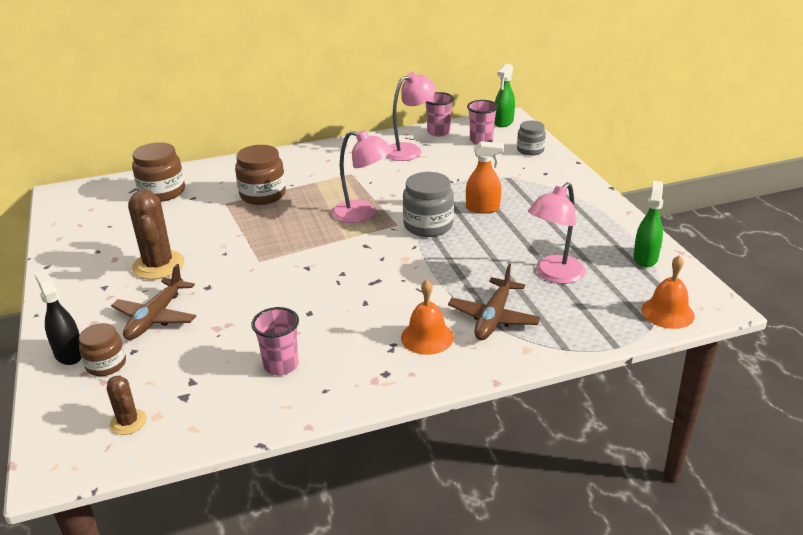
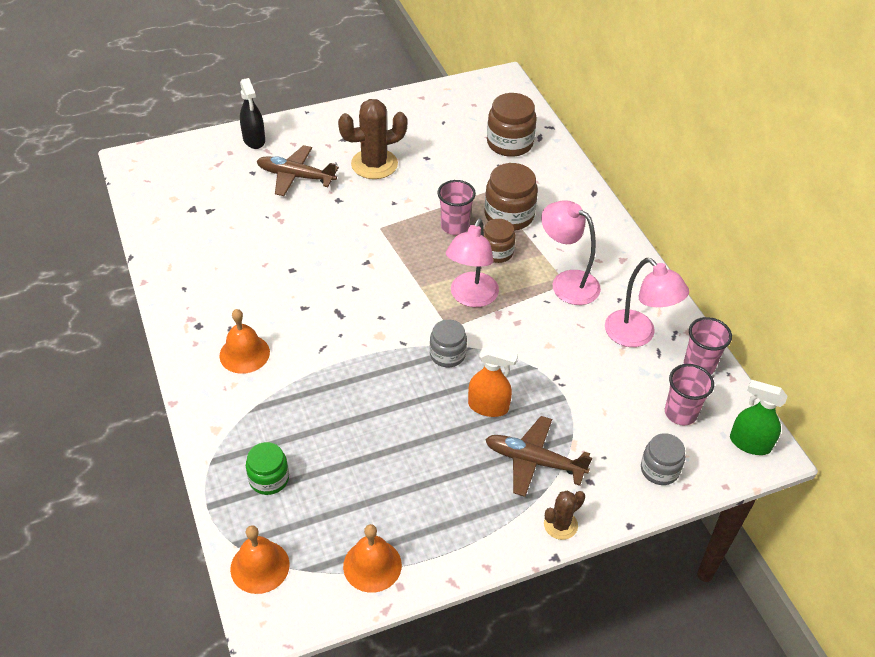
camera: 85 degrees right, 15 degrees up
black spray bottle [34,270,82,365] -> black spray bottle turned 105 degrees clockwise [240,78,265,149]
brown jar [79,323,126,376] -> brown jar moved to [484,219,515,263]
brown cactus [107,375,147,435] -> brown cactus moved to [544,491,585,540]
pink cup [251,307,299,375] -> pink cup moved to [438,180,476,235]
grey jar [403,172,454,237] -> grey jar [430,319,467,367], size x0.64
brown plane [448,264,541,340] -> brown plane moved to [485,416,592,497]
orange spray bottle [466,141,504,214] -> orange spray bottle turned 75 degrees counterclockwise [468,345,518,417]
pink lamp [528,182,586,284] -> pink lamp moved to [541,200,601,305]
green spray bottle [633,181,663,268] -> orange bell [343,524,402,593]
none -> green jar [246,442,289,495]

